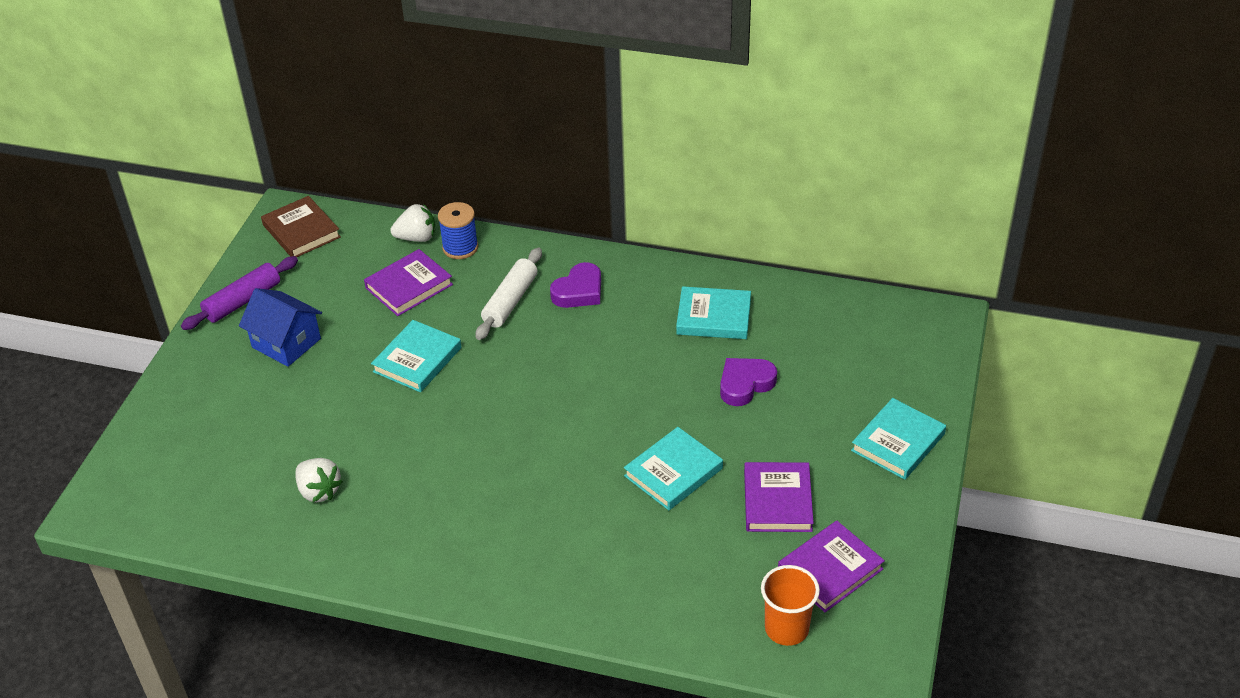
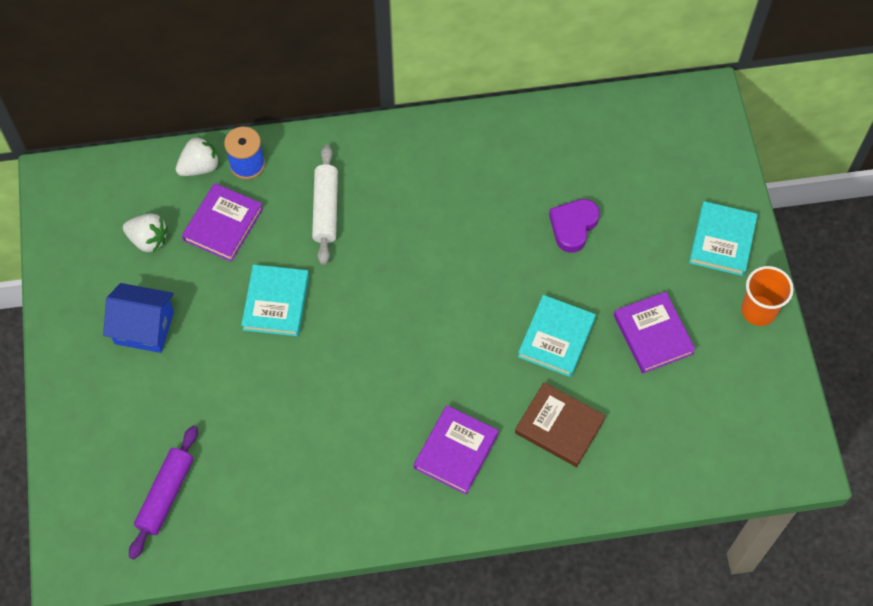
camera: 25 degrees left, 20 degrees up
purple rolling pin [181,256,298,330] -> purple rolling pin moved to [129,425,198,559]
brown book [261,196,341,257] -> brown book moved to [515,382,605,467]
white strawberry [295,458,343,502] -> white strawberry moved to [123,213,168,253]
purple heart [550,262,601,308] -> none
turquoise book [676,286,751,339] -> none
orange cup [761,565,820,646] -> orange cup moved to [741,266,794,326]
purple book [778,521,885,612] -> purple book moved to [414,405,499,494]

